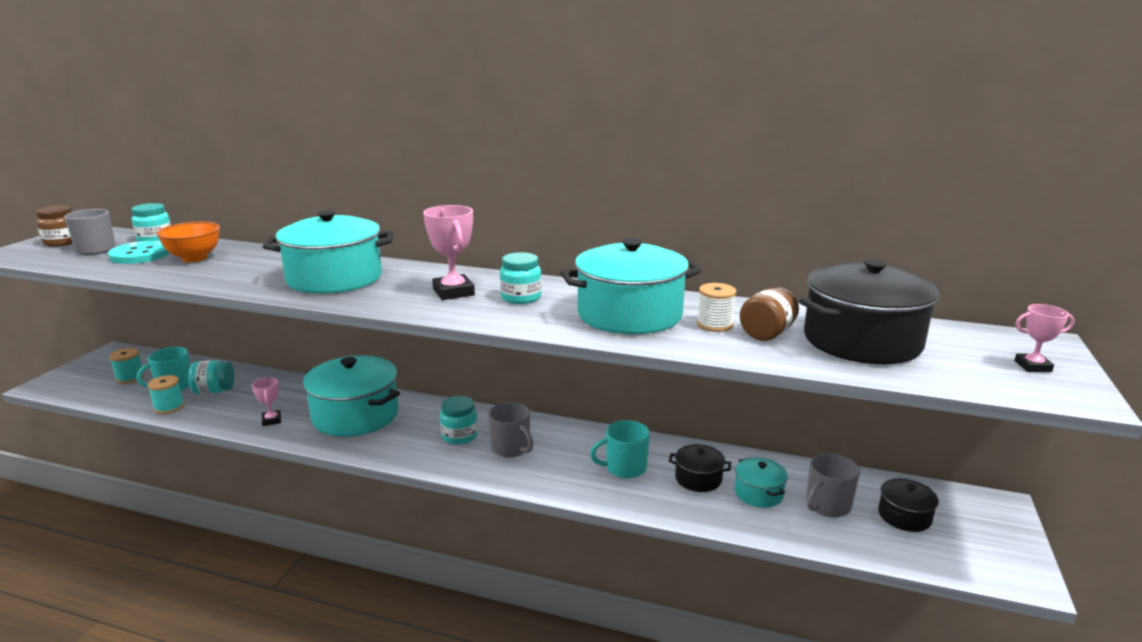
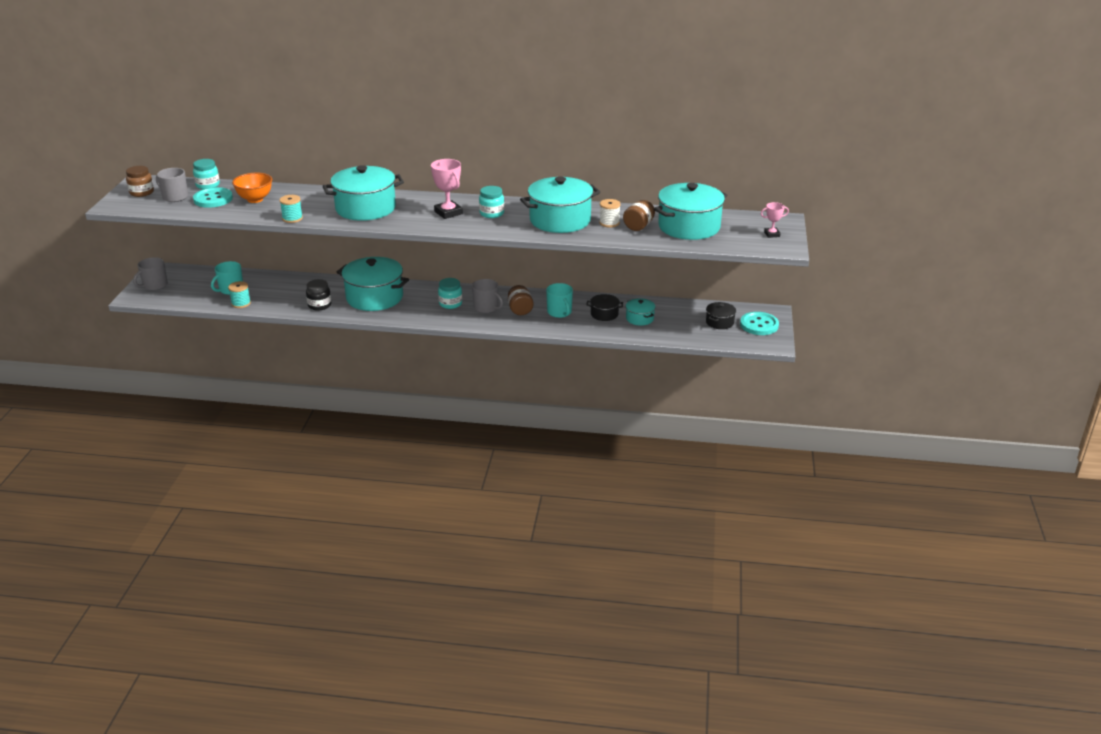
camera: 10 degrees left, 10 degrees up
turquoise spool [109,348,145,384] -> turquoise spool moved to [279,195,303,223]
turquoise jar [188,360,234,394] -> none
pink trophy [252,377,281,426] -> black jar [306,279,331,311]
turquoise mug [590,420,650,479] -> turquoise mug turned 90 degrees counterclockwise [546,283,573,318]
black pot [799,259,939,364] -> turquoise pot [654,183,727,240]
grey mug [806,454,860,517] -> grey mug moved to [133,257,168,291]
none -> brown jar [508,285,534,315]
none -> turquoise button [740,312,779,335]

